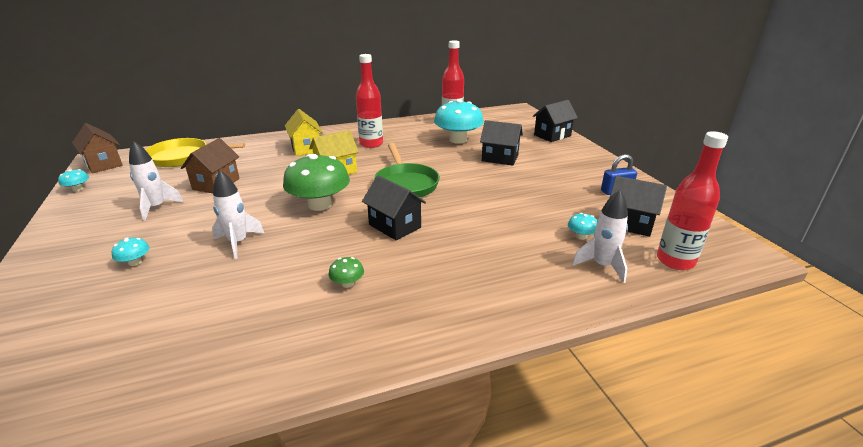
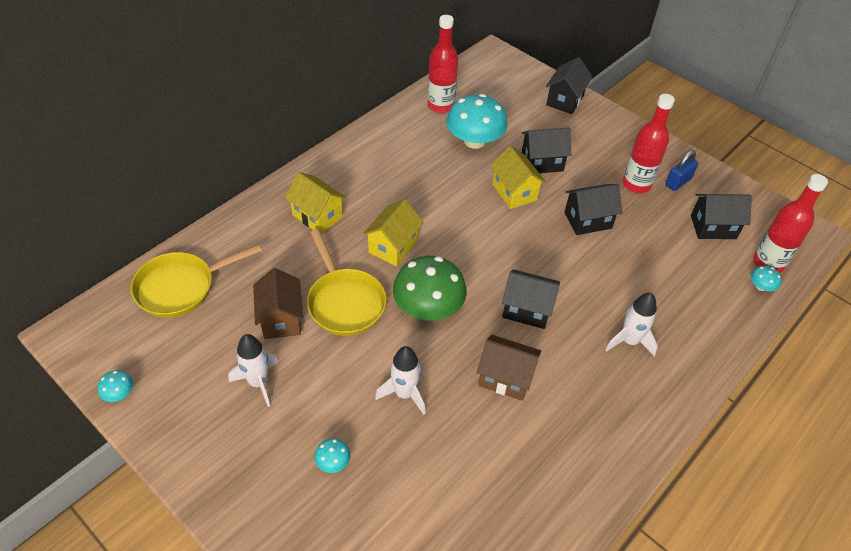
camera: 30 degrees left, 20 degrees up
brown house [72,123,123,173] -> brown house moved to [477,335,541,401]
green mushroom [329,257,364,288] -> none
red bottle [356,54,383,148] -> red bottle moved to [623,94,675,193]
green pan [374,143,440,197] -> none
turquoise mushroom [568,213,597,240] -> turquoise mushroom moved to [751,266,781,291]
white rocket [572,190,628,283] -> white rocket moved to [605,293,658,357]
none -> yellow pan [307,229,387,336]
none -> yellow house [490,146,546,209]
none -> black house [564,184,622,235]

